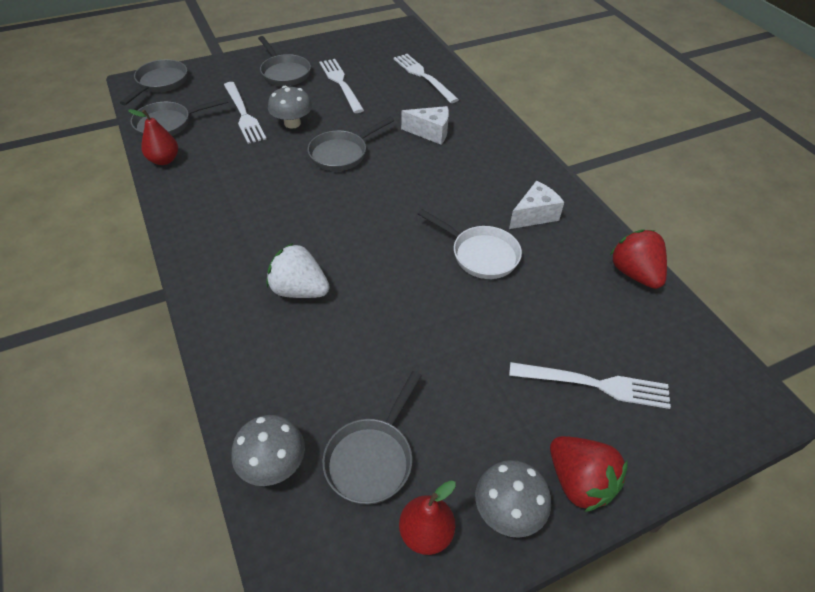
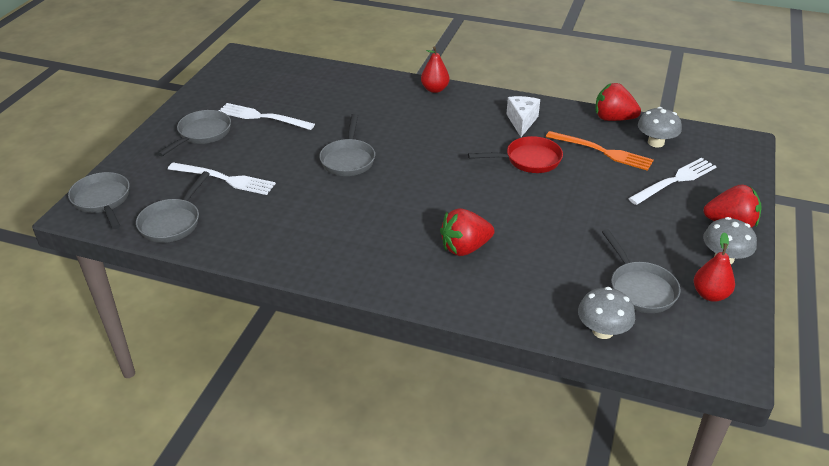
camera: 45 degrees left, 10 degrees down
red pear [128,109,178,165] -> red pear moved to [421,46,450,93]
grey pan [258,36,311,86] -> grey pan turned 75 degrees counterclockwise [157,110,231,156]
white strawberry [266,243,330,298] -> red strawberry [440,208,494,256]
grey mushroom [268,86,312,129] -> grey mushroom moved to [638,107,682,148]
white fork [393,54,459,103] -> none
white cheese [401,106,449,145] -> none
white pan [418,209,522,279] -> red pan [468,136,563,173]
none -> orange fork [546,131,654,171]

